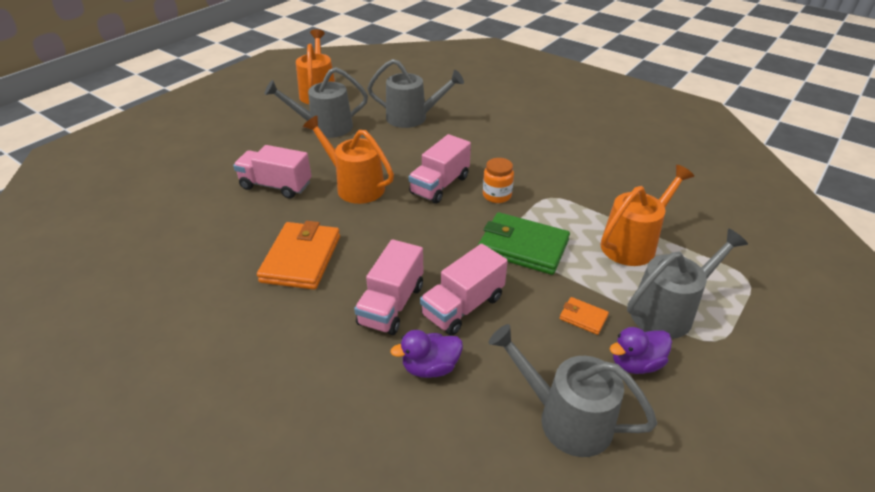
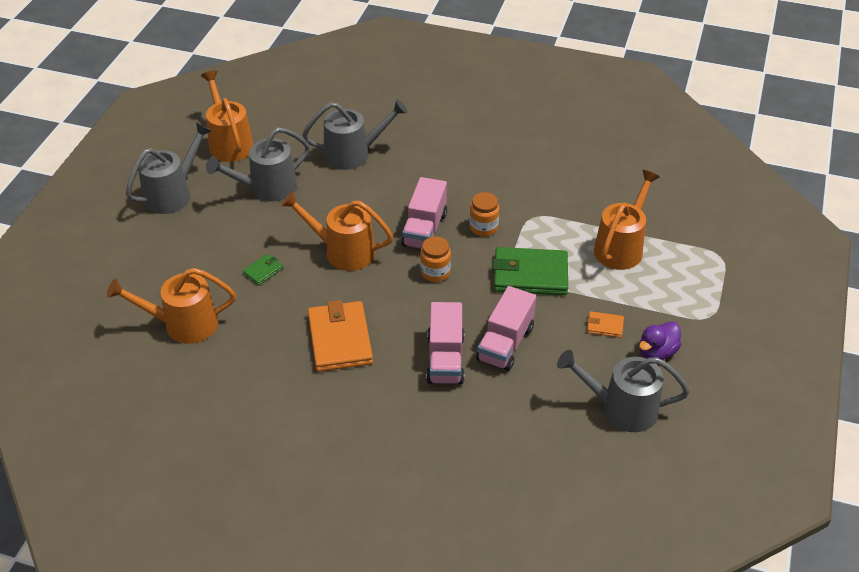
camera: 20 degrees left, 5 degrees up
pink truck [233,145,311,199] -> green wallet [243,254,283,285]
purple duck [390,330,463,378] -> none
grey watering can [627,229,748,339] -> grey watering can moved to [126,122,211,214]
none -> orange watering can [107,268,236,344]
none -> orange jar [420,236,451,282]

